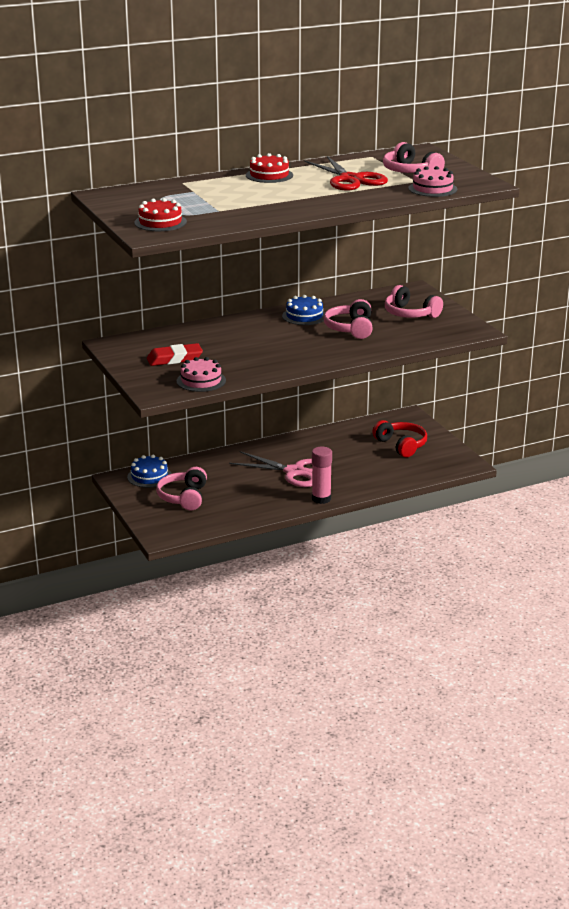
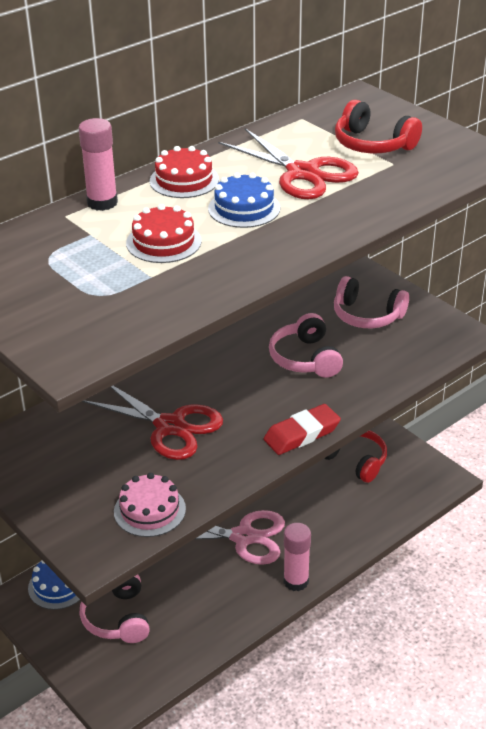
camera: 15 degrees left, 10 degrees up
red cake [134,198,187,231] -> red cake moved to [126,204,202,263]
red eraser [147,343,203,366] -> red eraser moved to [264,404,341,455]
blue cake [282,295,325,325] -> blue cake moved to [208,173,280,228]
pink headphones [383,142,445,173] -> red headphones [335,100,422,153]
pink cake [408,166,457,197] -> none
none -> pink glue stick [79,118,118,211]
none -> red scissors [81,386,223,460]

